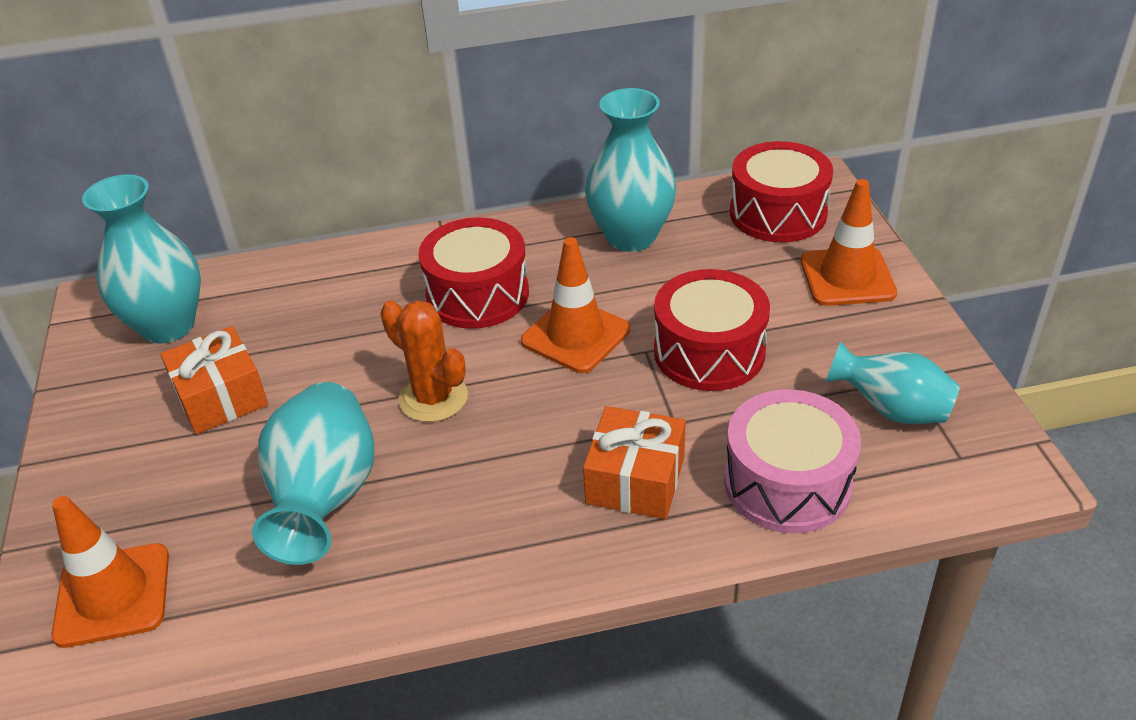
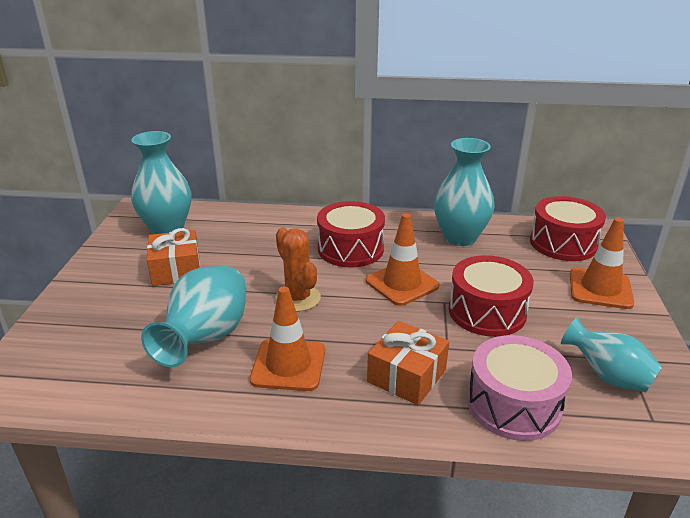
camera: 15 degrees right, 10 degrees down
orange traffic cone [51,496,169,648] -> orange traffic cone moved to [250,286,325,391]

